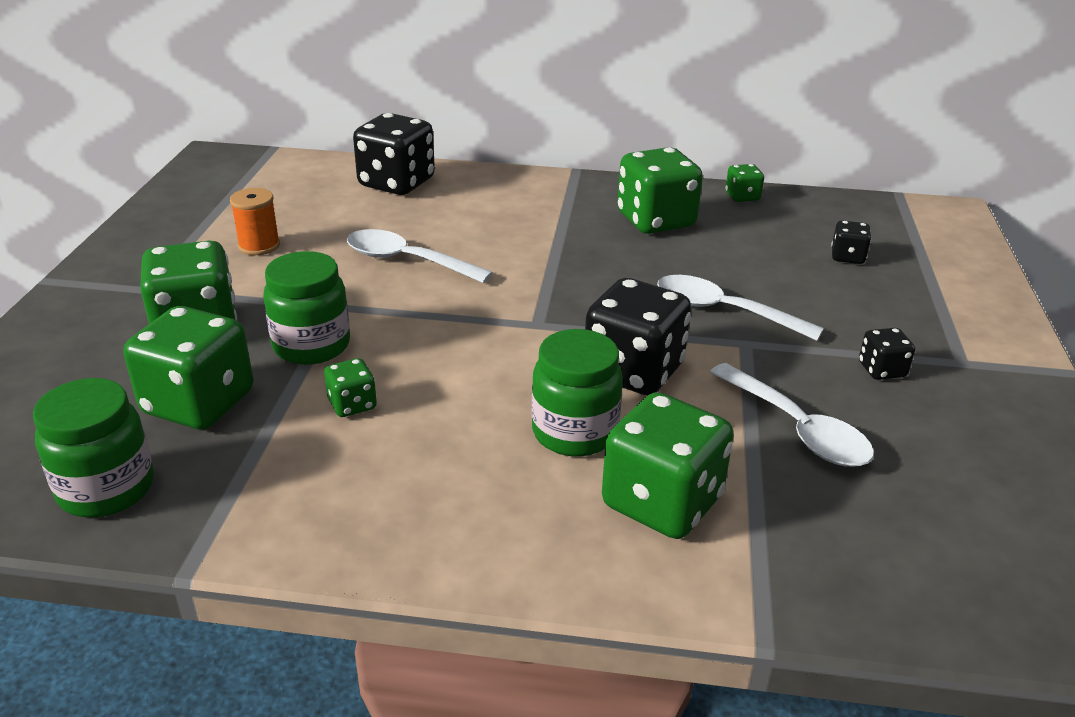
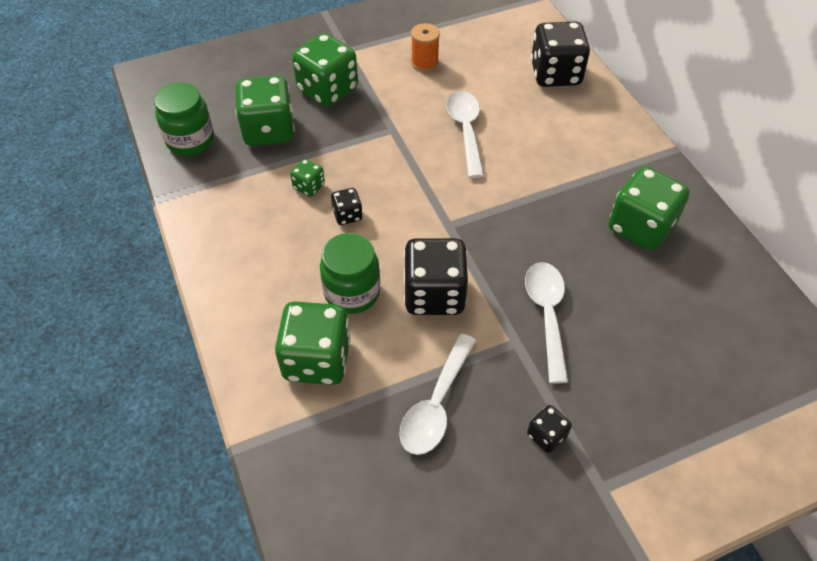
camera: 60 degrees right, 20 degrees up
green jar [263,251,350,365] -> none
green dice [726,164,764,202] -> none
black dice [831,220,871,264] -> black dice moved to [331,188,363,225]

